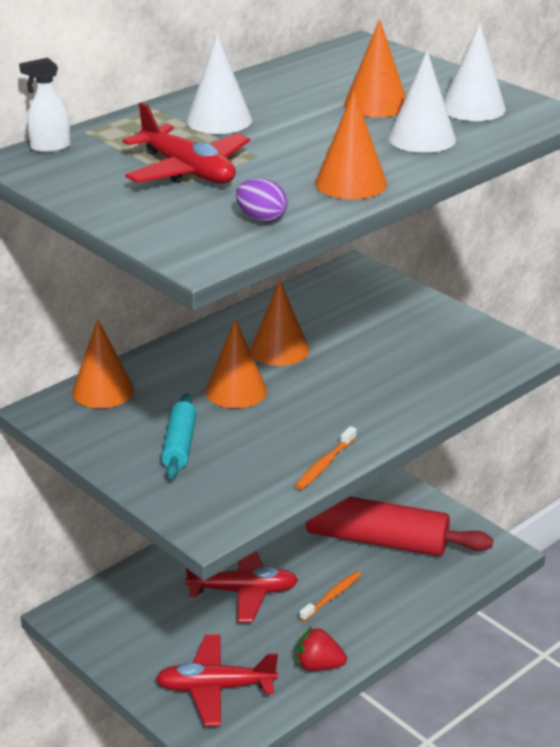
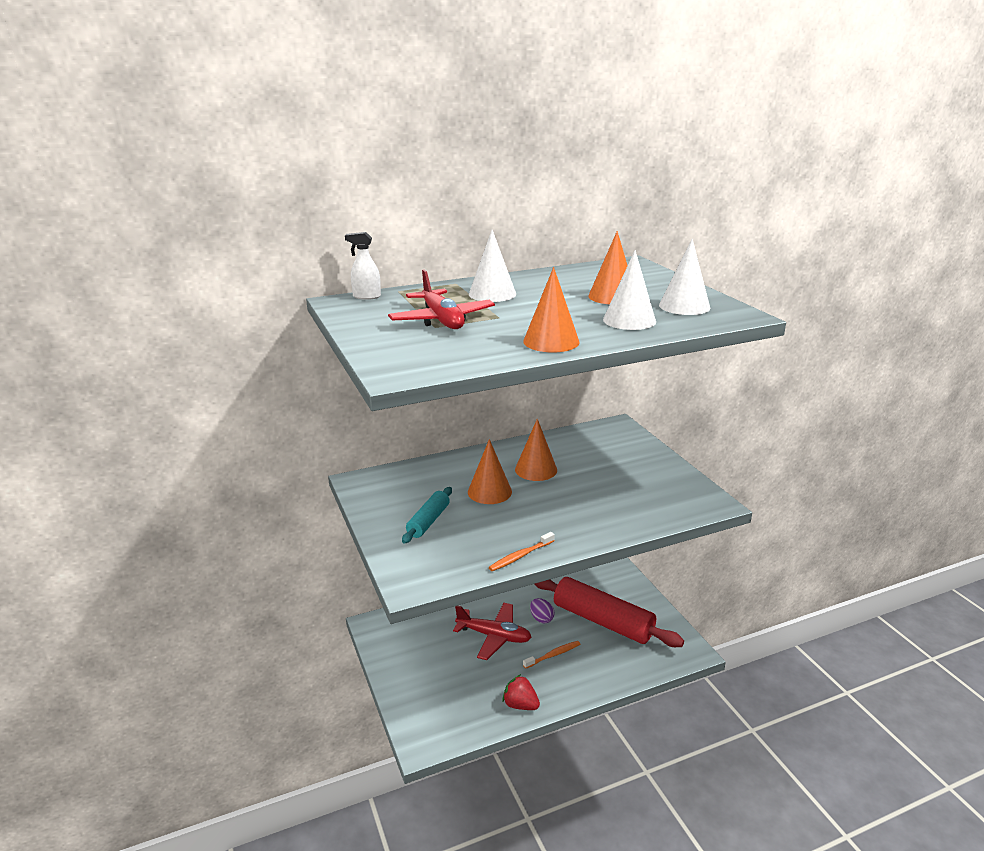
camera: 20 degrees right, 5 degrees down
orange cone [72,319,134,408] -> none
red plane [156,635,278,726] -> none
purple egg [236,178,288,223] -> purple egg moved to [530,598,555,623]

